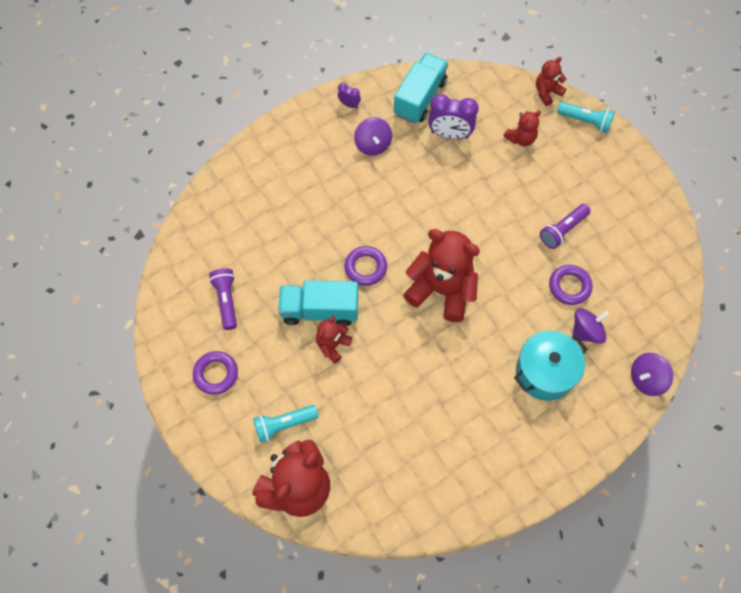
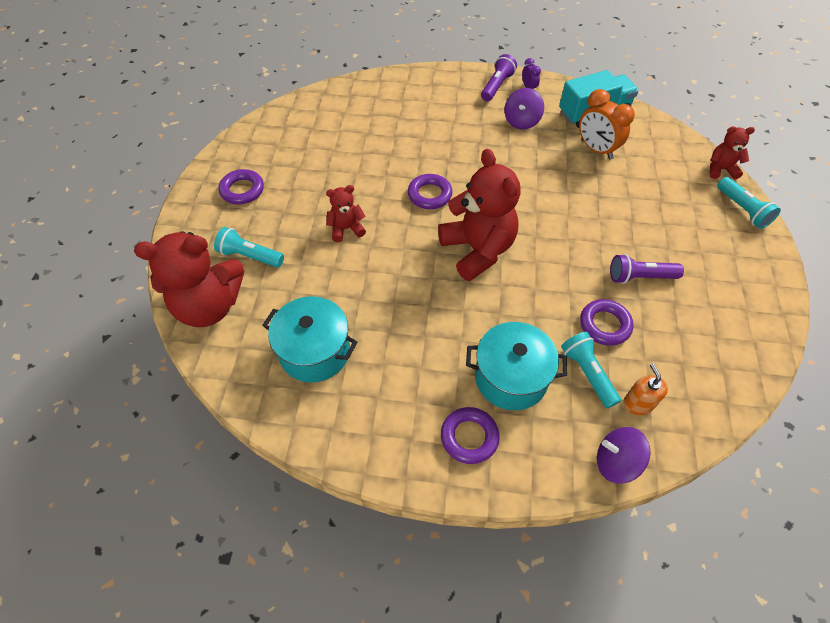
camera: 40 degrees right, 10 degrees down
purple flashlight [209,268,237,330] -> purple flashlight moved to [481,54,517,101]
turquoise truck [278,280,358,326] -> none
purple clock [428,94,479,139] -> orange clock [579,89,635,160]
red teddy bear [503,110,541,146] -> none
purple spinning top [573,308,609,344] -> turquoise flashlight [561,332,621,408]
none -> turquoise pot [262,296,358,383]
none -> purple ring [441,407,499,464]
none -> orange soap dispenser [623,363,668,415]

